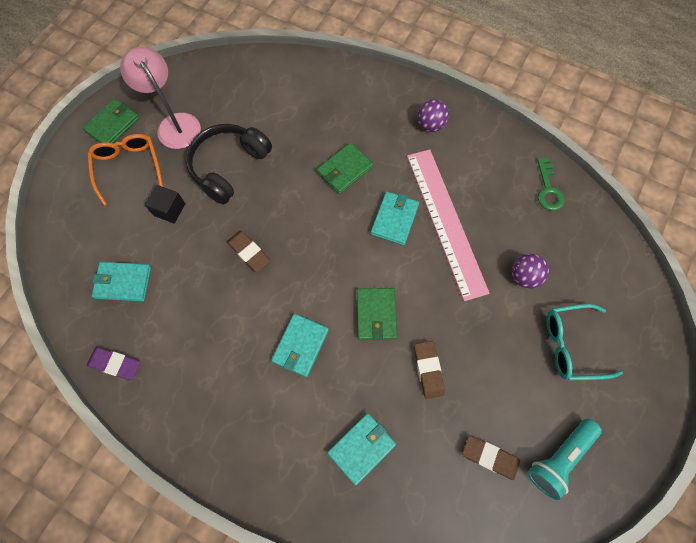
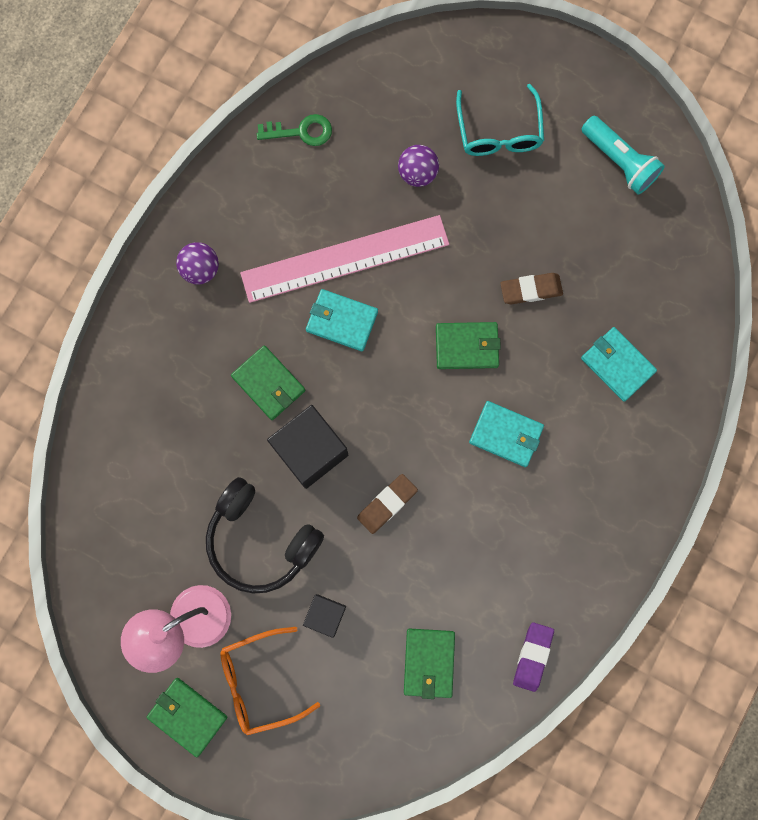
camera: 90 degrees left, 10 degrees up
turquoise wallet [91,262,151,302] -> green wallet [404,628,455,699]
brown eraser [462,435,520,480] -> none
none -> black cube [267,405,348,489]

